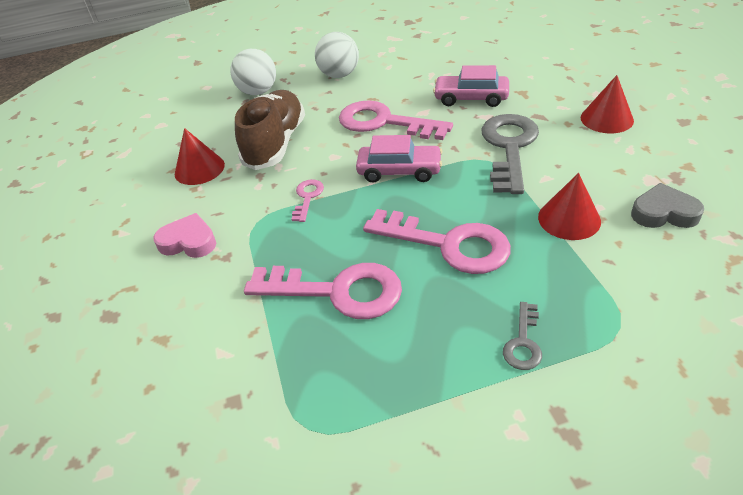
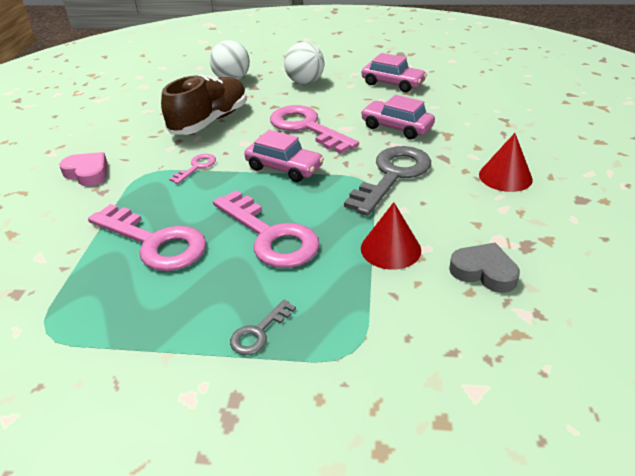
camera: 20 degrees right, 5 degrees down
red cone [174,128,225,185] -> none
none -> pink car [362,53,427,92]

